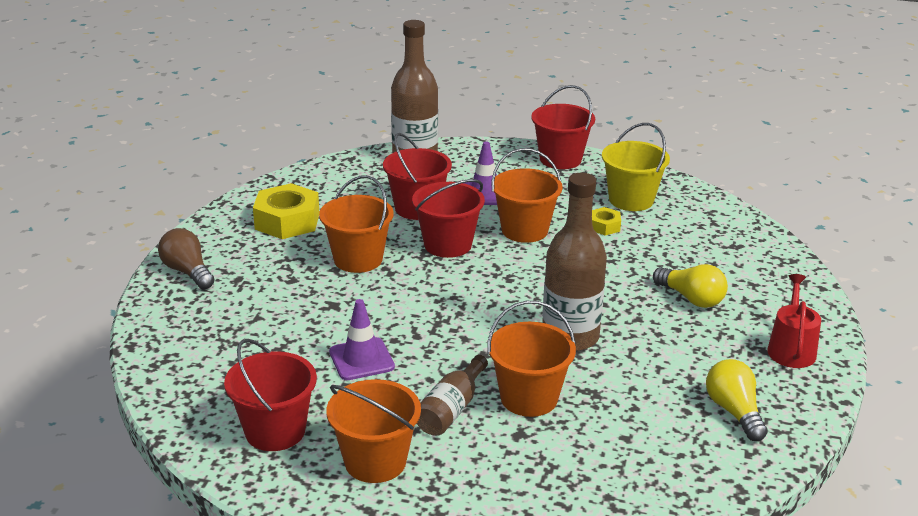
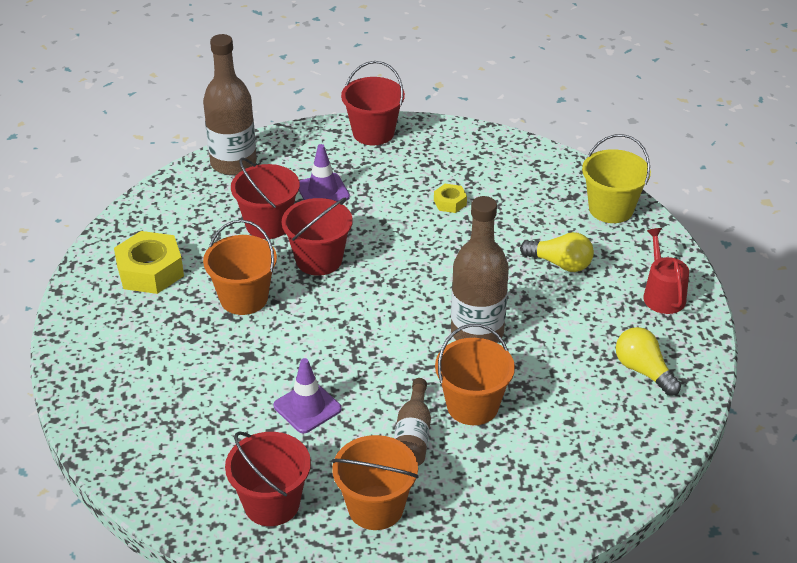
camera: 20 degrees left, 10 degrees up
brown light bulb [158,228,215,289] -> none
orange bucket [491,148,563,243] -> none
yellow bucket [602,123,670,211] -> yellow bucket moved to [582,134,651,223]

